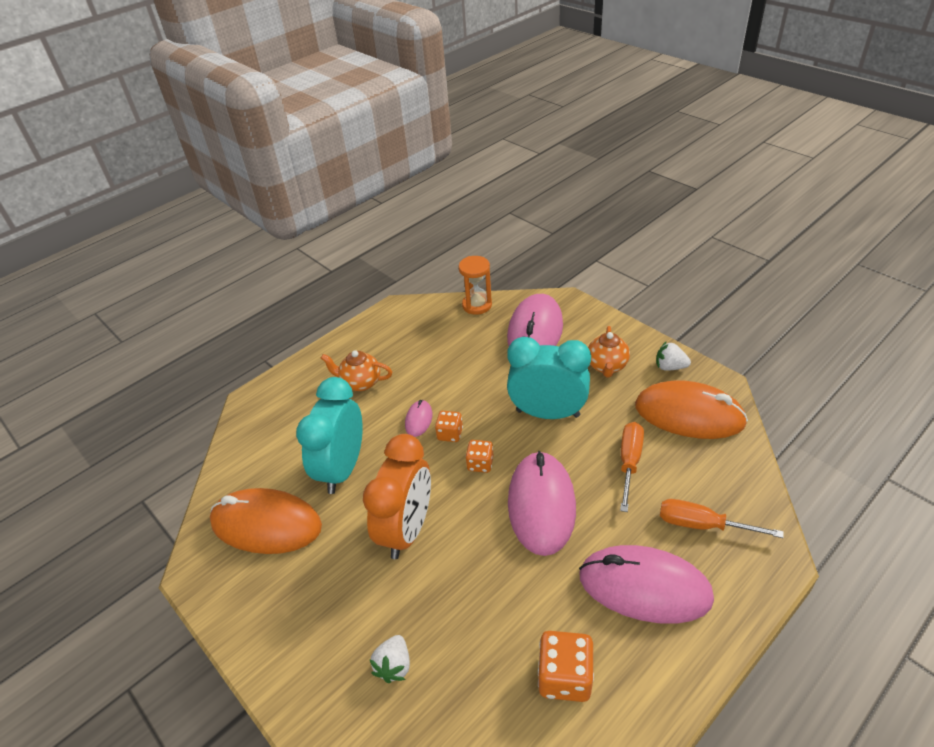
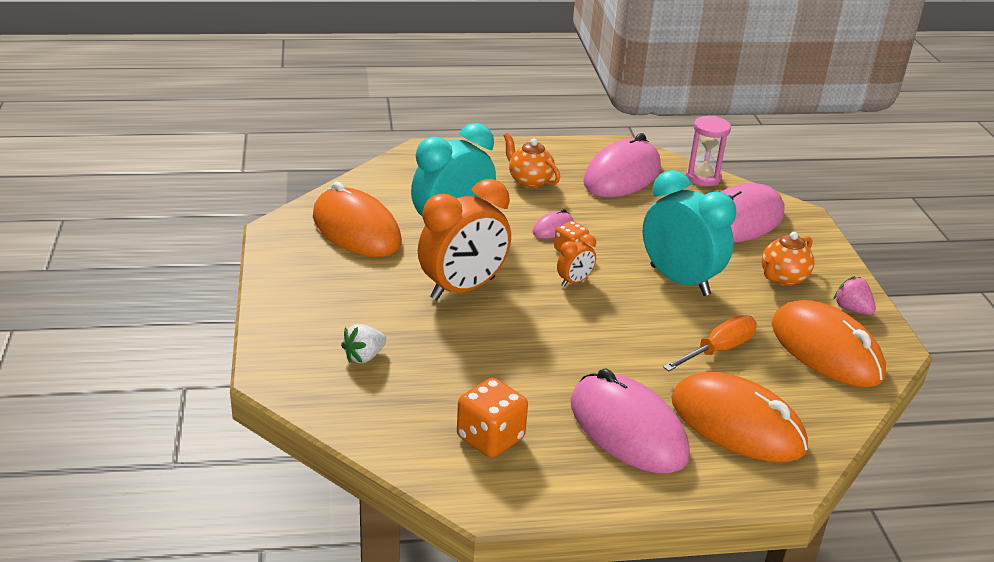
camera: 30 degrees right, 10 degrees down
orange hourglass [459,256,492,315] -> pink hourglass [686,116,731,186]
orange dice [465,440,493,473] -> orange clock [557,234,596,287]
pink mouse [508,451,576,556] -> pink mouse moved to [583,133,661,197]
white strawberry [656,341,691,371] -> pink strawberry [833,276,876,315]
orange screwdriver [660,499,784,538] -> orange mouse [671,372,808,463]

